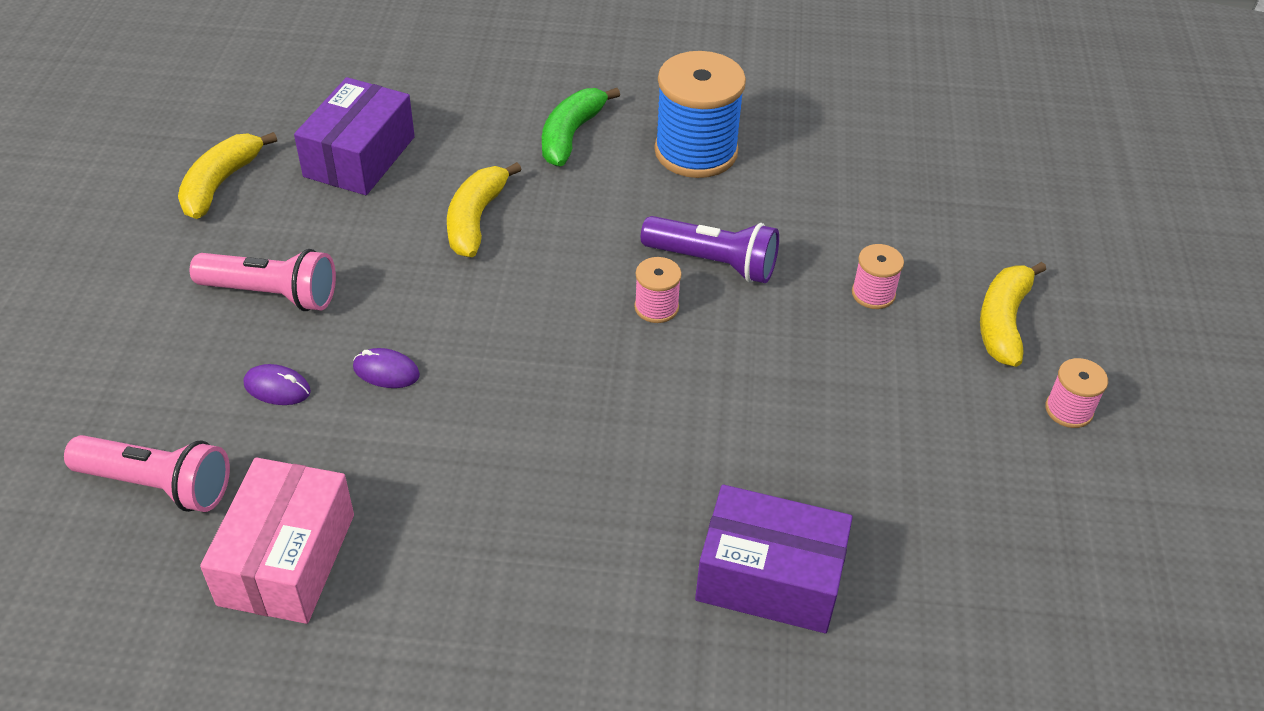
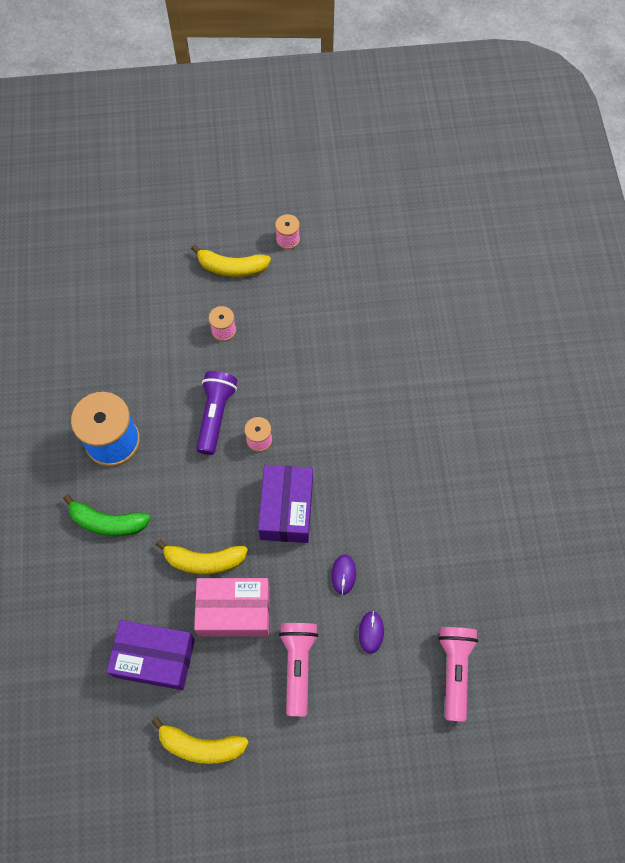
camera: 100 degrees left, 20 degrees up
pink box [200,457,354,624] -> pink box moved to [194,578,270,636]
purple box [695,484,853,633] -> purple box moved to [258,465,313,543]

